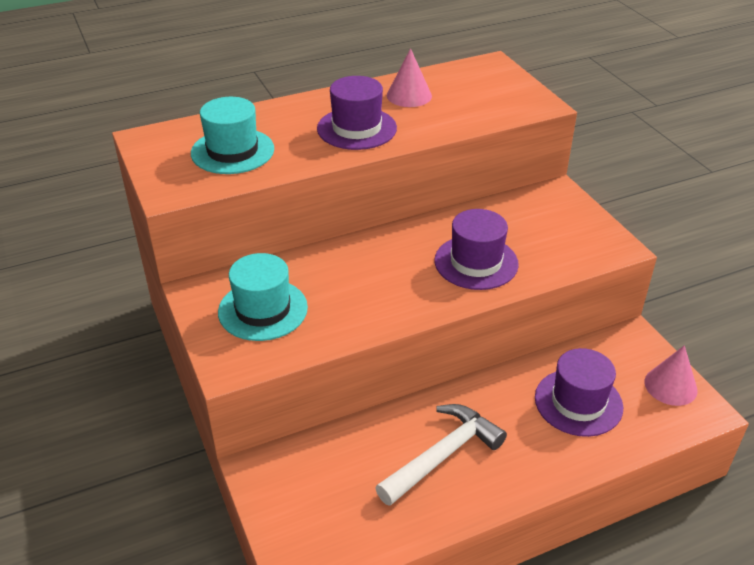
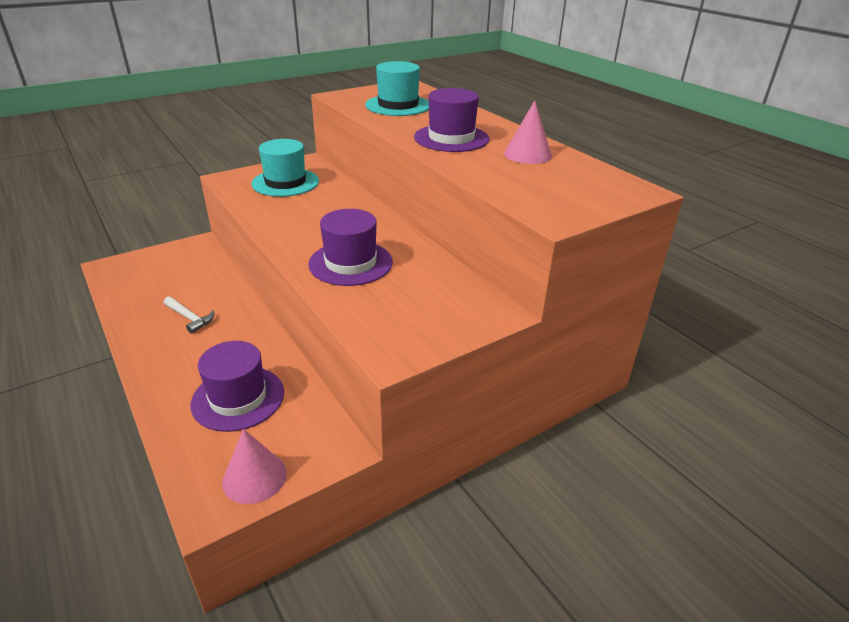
camera: 80 degrees right, 5 degrees down
white hammer [375,404,507,506] -> white hammer [164,296,214,334], size x0.54

